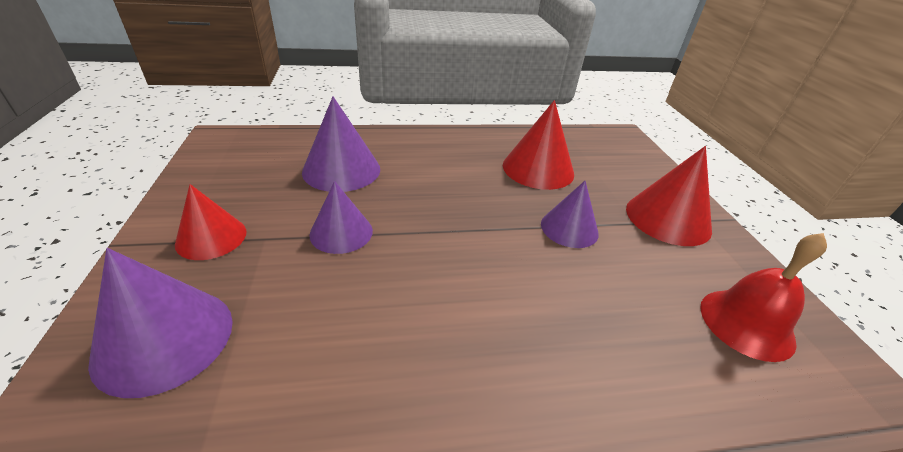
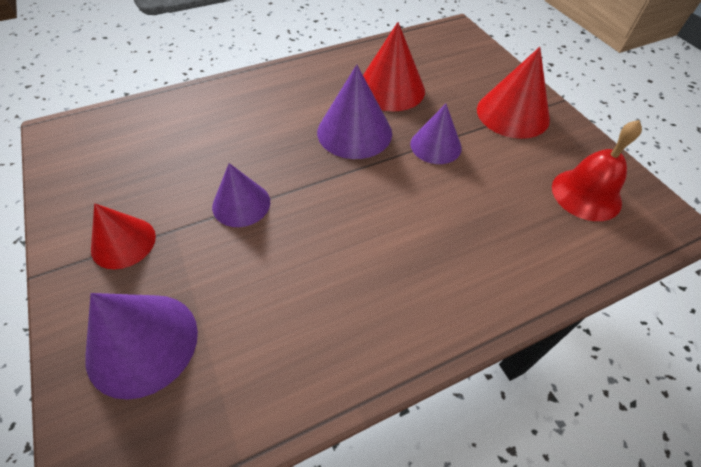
camera: 15 degrees left, 15 degrees up
purple cone [302,96,380,192] -> purple cone moved to [317,65,392,159]

